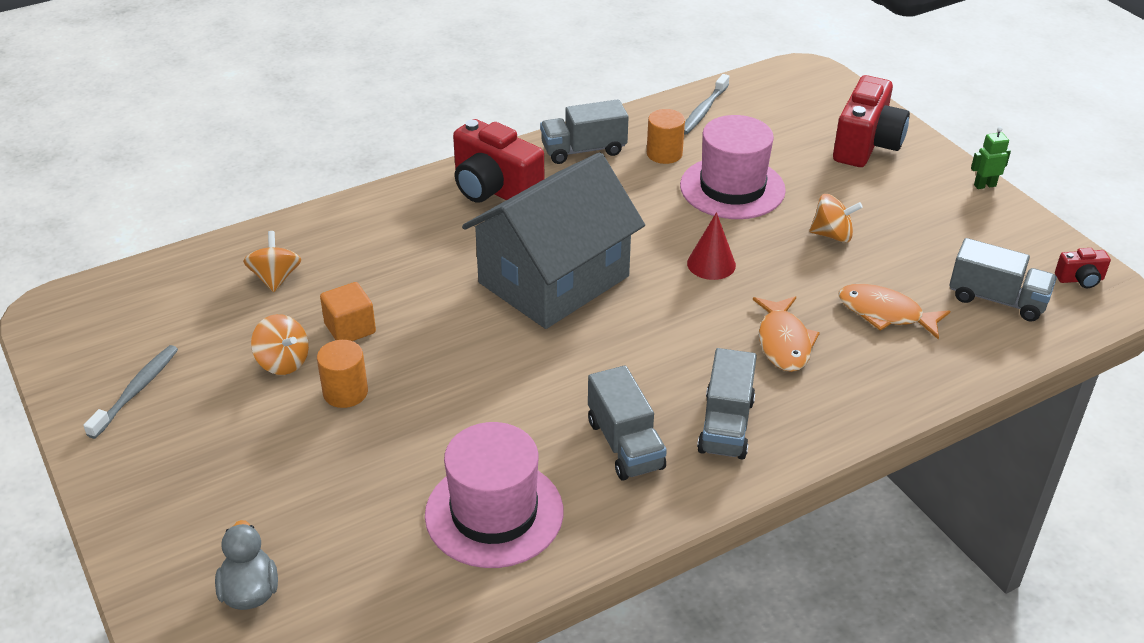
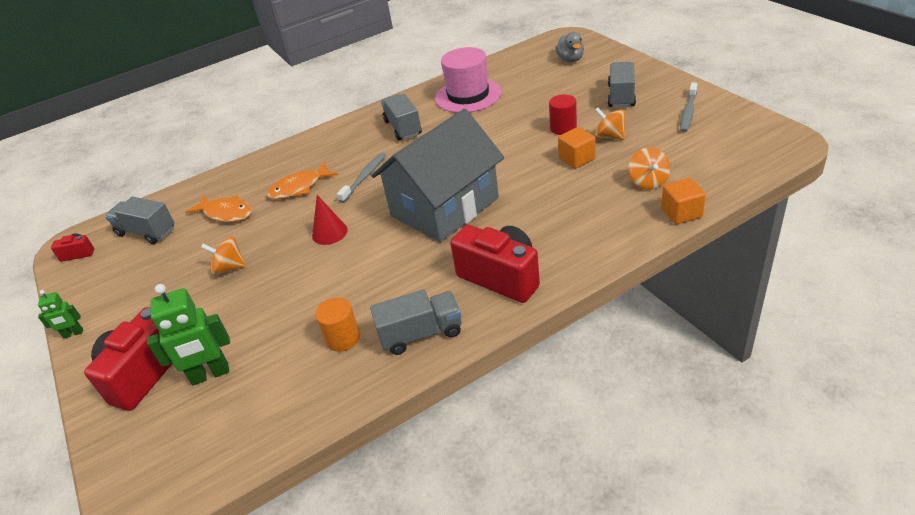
camera: 175 degrees left, 0 degrees up
orange cylinder [317,340,368,408] -> red cylinder [549,94,577,135]
pink hat [680,115,786,219] -> none
grey toothbrush [684,74,729,134] -> grey toothbrush moved to [337,152,387,203]
grey truck [697,348,757,460] -> grey truck moved to [608,62,636,108]
orange fish [753,296,820,372] -> orange fish turned 120 degrees counterclockwise [267,162,338,199]
none -> green robot [147,284,230,385]
none -> orange cube [661,178,706,224]

